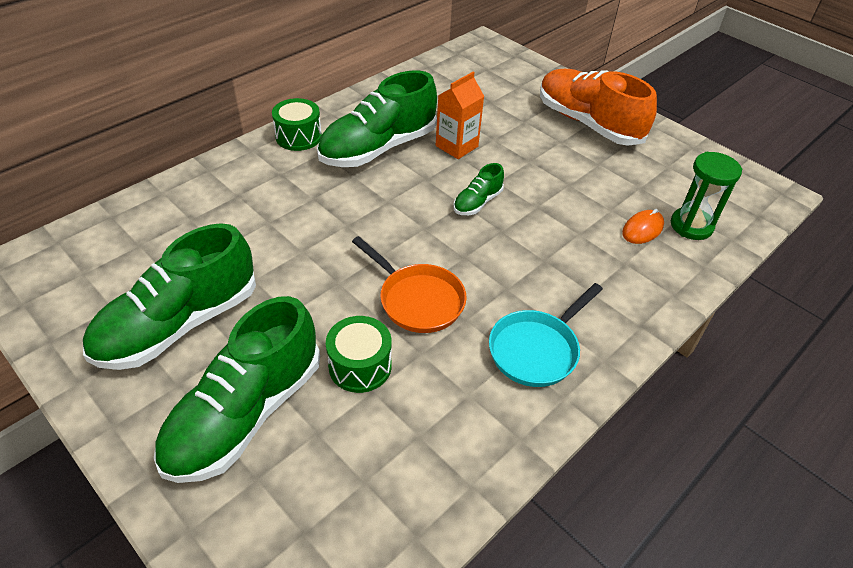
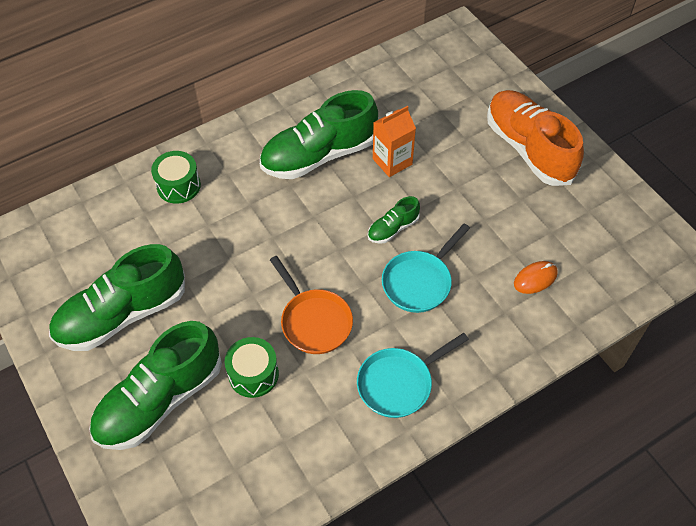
camera: 15 degrees right, 10 degrees up
green drum [272,98,322,151] -> green drum moved to [151,151,201,204]
green hourglass [671,152,742,240] -> none
none -> turquoise pan [382,223,470,313]

